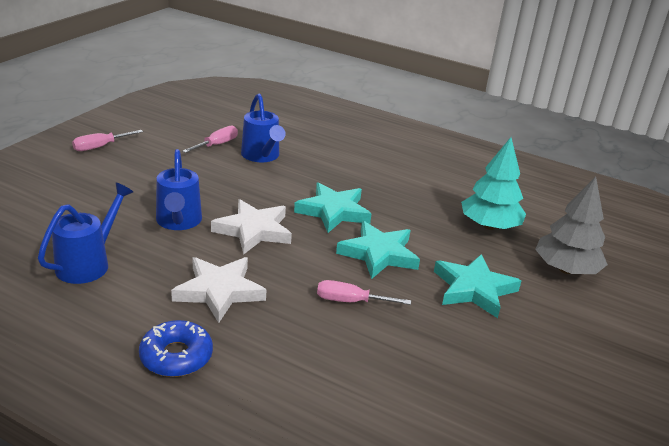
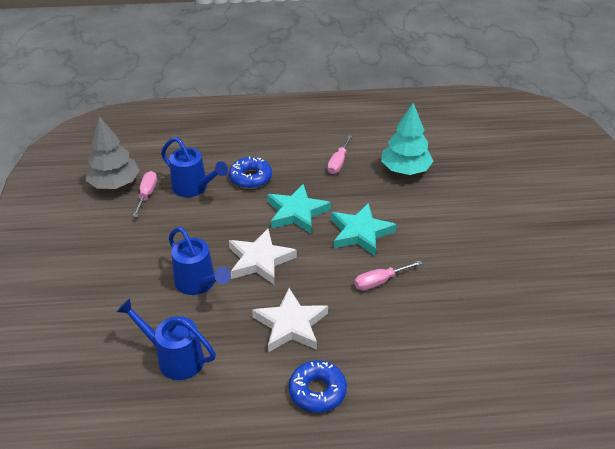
camera: 30 degrees left, 10 degrees up
blue watering can [38,183,133,284] -> blue watering can turned 60 degrees counterclockwise [117,298,216,380]
pink screwdriver [72,130,143,151] -> pink screwdriver moved to [327,135,352,174]
turquoise star [434,254,521,318] -> none
grey tree [535,177,608,274] -> grey tree moved to [85,116,140,189]
none -> blue donut [229,157,272,189]

